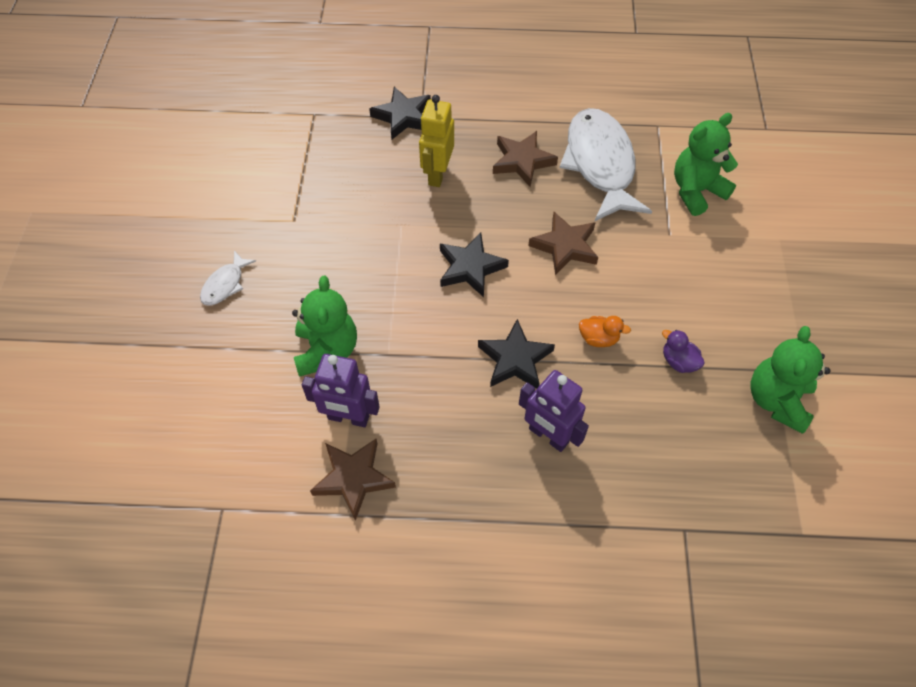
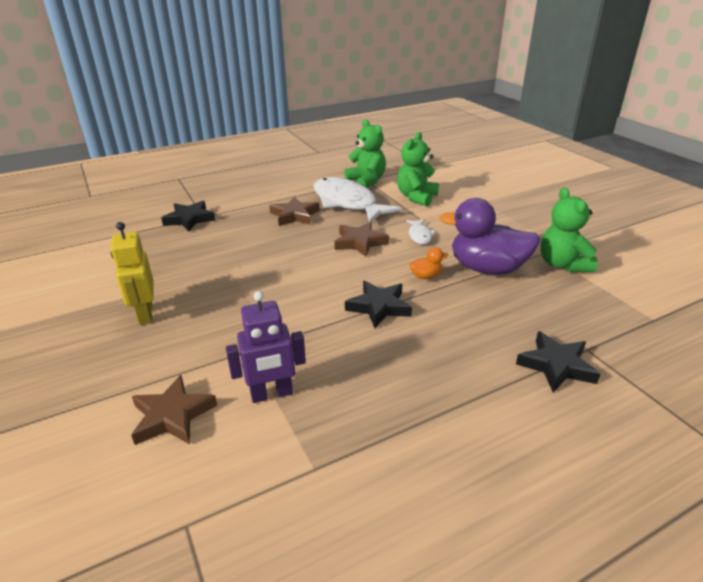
camera: 30 degrees left, 25 degrees down
white fish [200,251,256,306] -> white fish moved to [406,219,436,244]
green teddy bear [292,276,357,377] -> green teddy bear moved to [344,119,386,188]
brown star [310,439,396,521] -> brown star moved to [131,375,217,445]
yellow robot [419,95,454,187] -> yellow robot moved to [111,222,154,325]
black star [440,232,509,297] -> black star moved to [516,331,601,393]
purple robot [519,370,589,452] -> none
purple duck [662,330,705,373] -> purple duck [439,198,540,275], size x2.41

